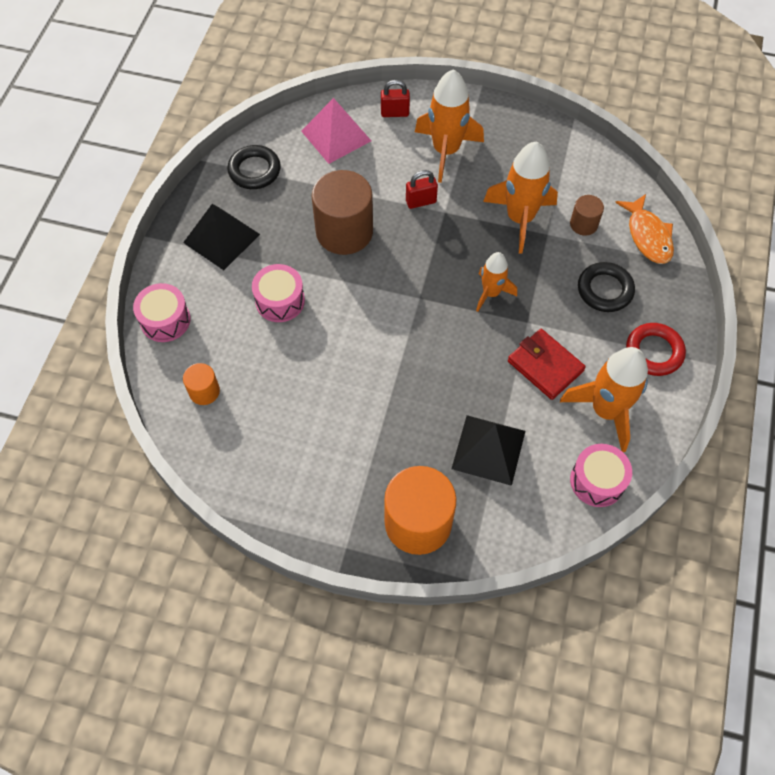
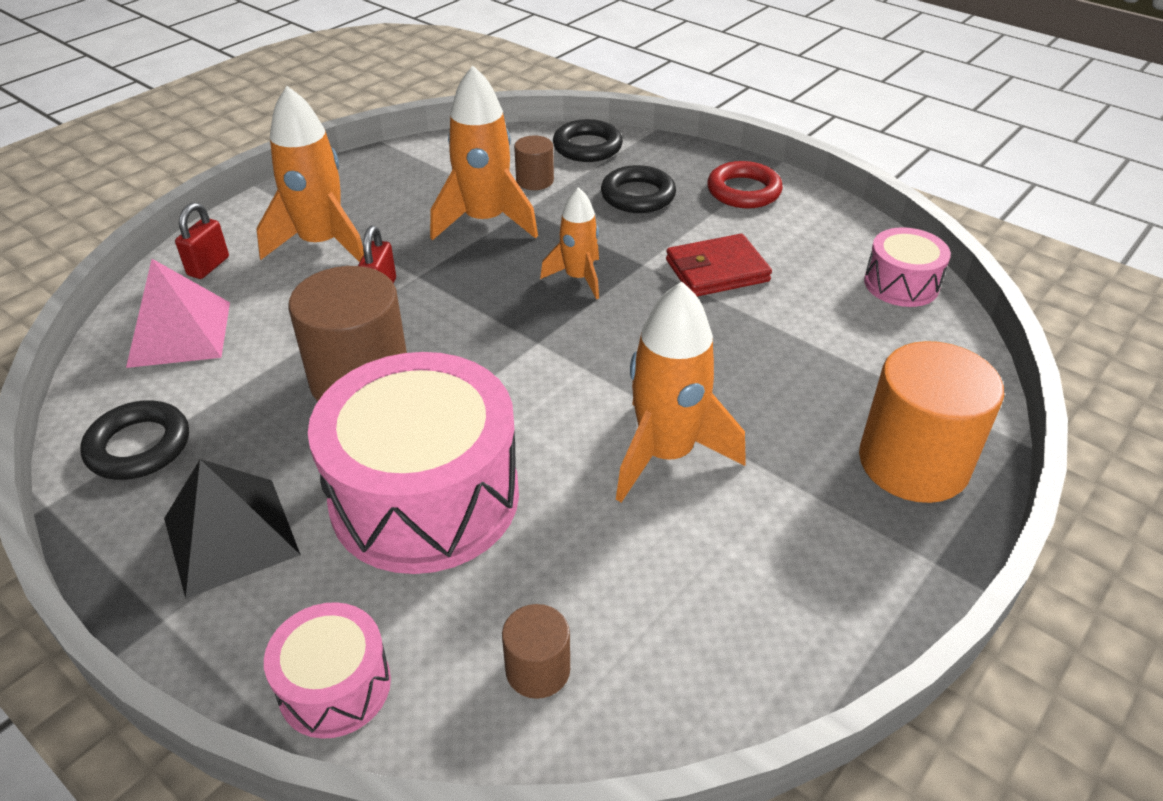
camera: 65 degrees left, 20 degrees down
orange cylinder [183,363,220,405] -> brown cylinder [502,604,570,699]
pink drum [252,264,305,322] -> pink drum [308,352,519,574], size x2.02
black pyramid [452,415,525,486] -> none
orange rocket [560,347,648,452] -> orange rocket moved to [616,281,746,503]
orange fish [615,194,674,264] -> black ring [553,119,623,162]

